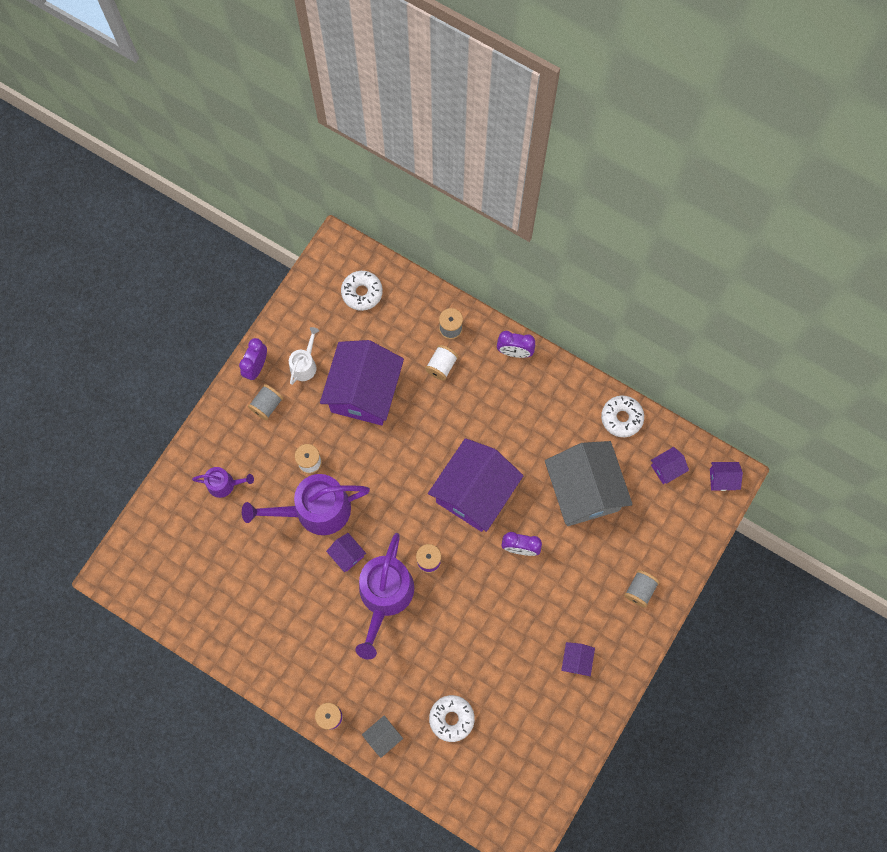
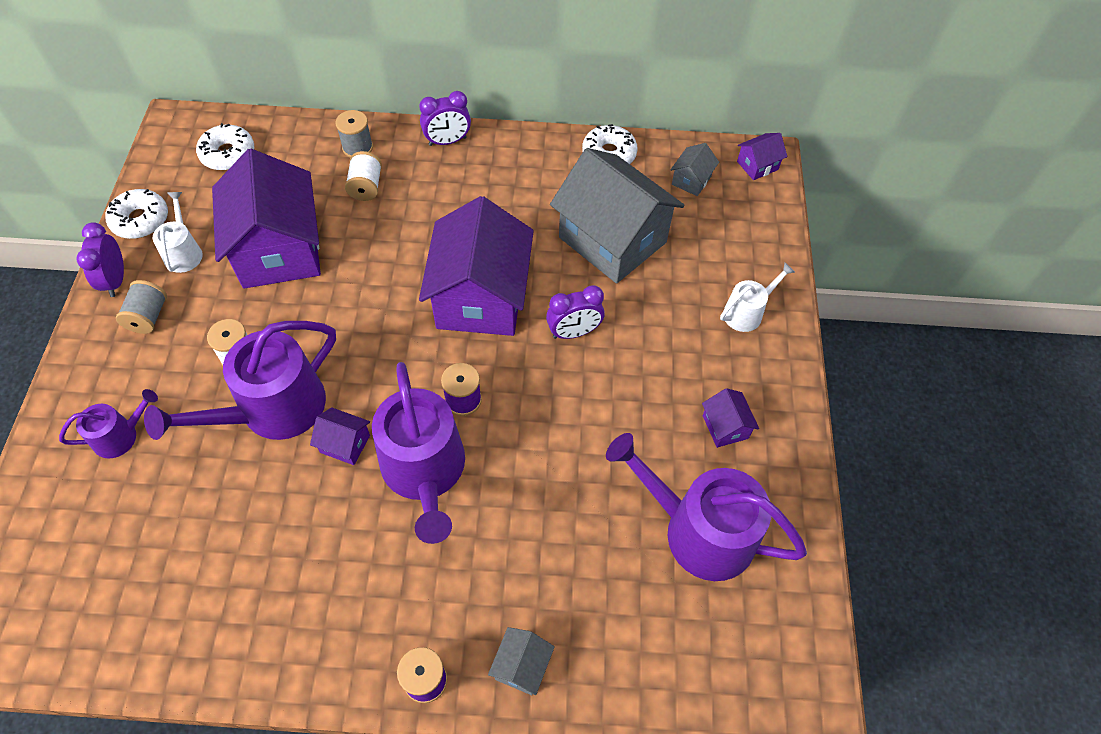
camera: 30 degrees left, 15 degrees down
white donut [429,695,475,742] -> white donut moved to [105,189,168,239]
grey spool [624,570,660,608] -> white watering can [720,263,795,332]
purple house [651,447,689,484] -> grey house [670,143,719,196]
none -> purple watering can [606,433,807,581]

